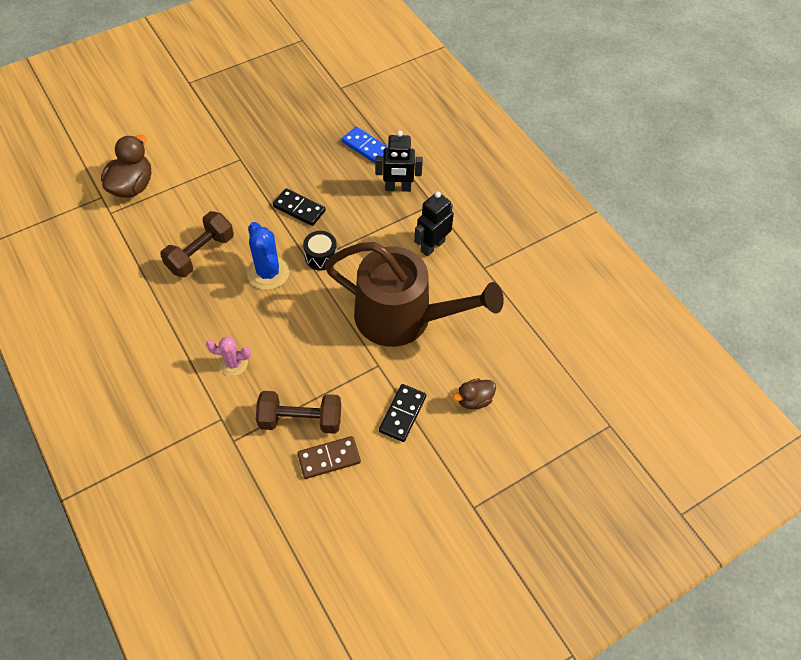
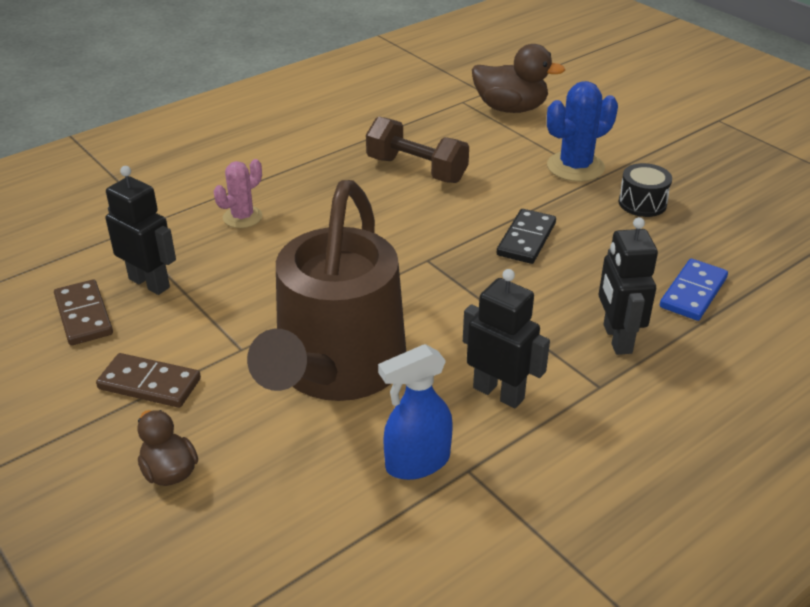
camera: 85 degrees right, 20 degrees down
pink cactus [206,336,251,376] -> pink cactus turned 45 degrees clockwise [214,159,262,228]
blue cactus [247,222,289,290] -> blue cactus moved to [547,81,618,182]
brown dumbbell [256,391,341,434] -> black robot [106,166,176,295]
black drum [303,231,337,271] -> black drum moved to [619,163,672,217]
black domino [379,384,426,442] -> brown domino [96,353,201,408]
none -> blue spray bottle [378,344,453,480]

